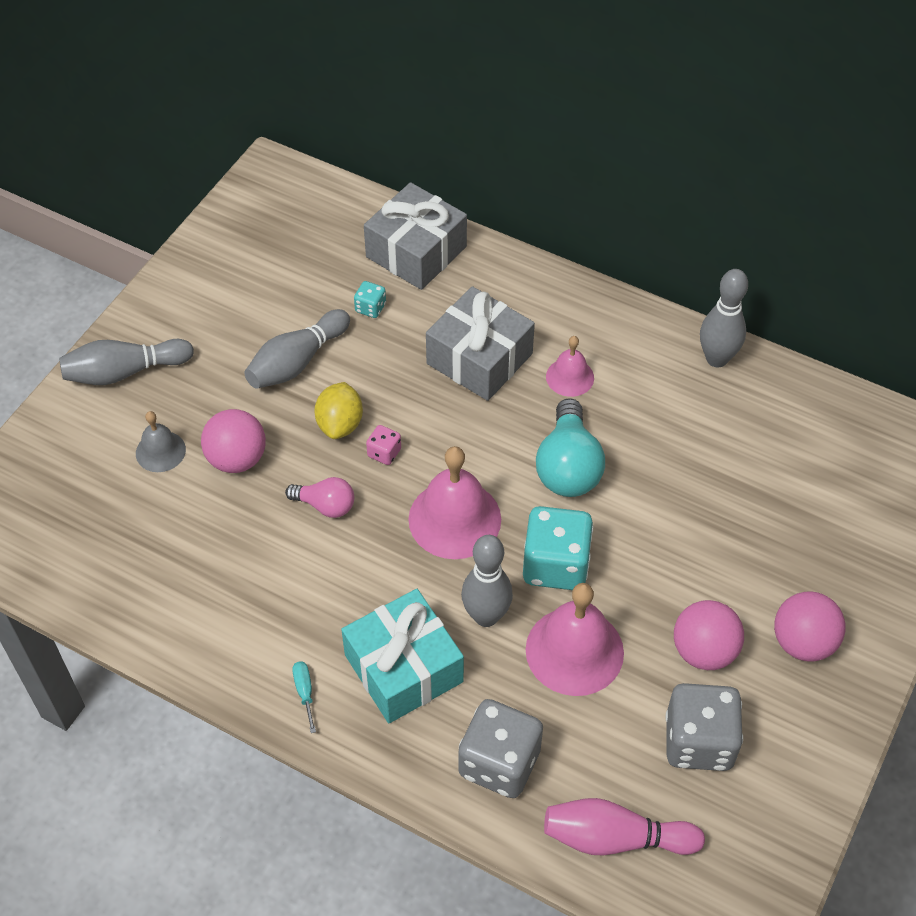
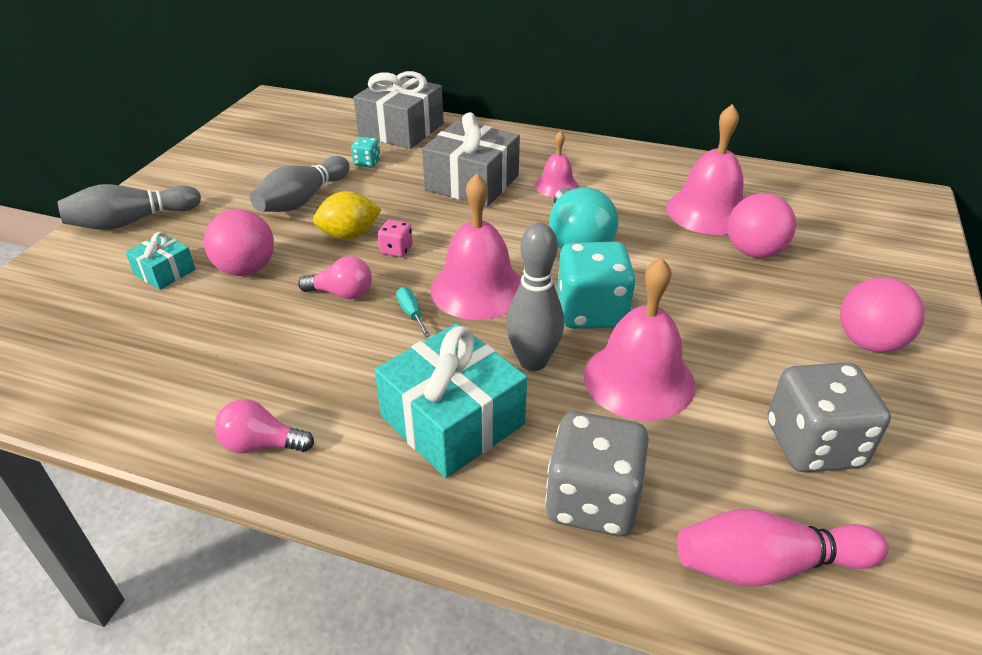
camera: 10 degrees left, 15 degrees down
grey bell [136,411,186,472] -> turquoise gift [126,232,196,290]
turquoise screwdriver [292,661,316,733] -> turquoise screwdriver moved to [396,287,431,337]
yellow lemon [314,382,363,439] -> yellow lemon turned 75 degrees clockwise [313,191,382,239]
pink ball [674,600,744,670] -> pink ball moved to [728,193,796,258]
grey bowling pin [700,269,748,367] -> none
none -> pink light bulb [215,399,314,453]
none -> pink bell [666,104,744,235]

